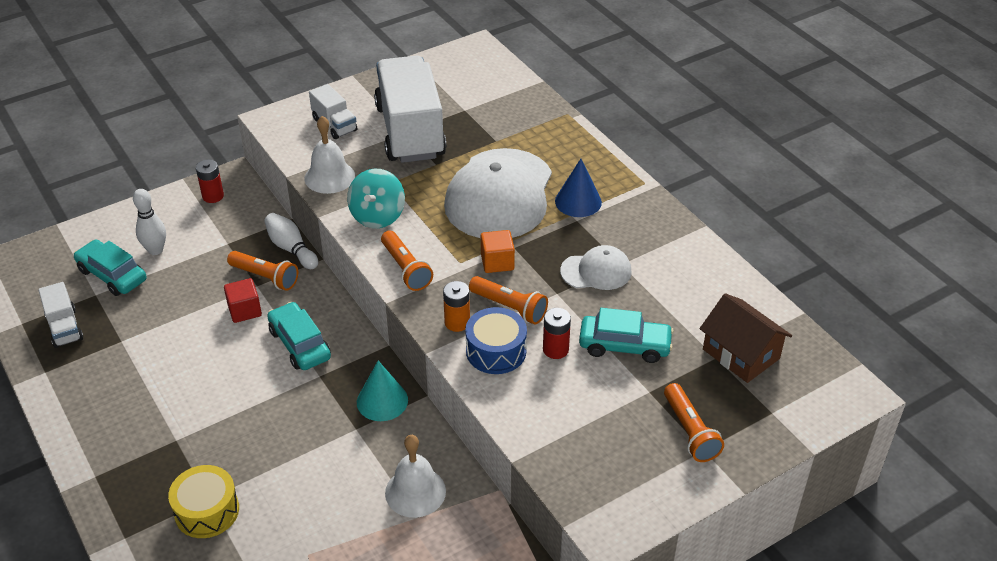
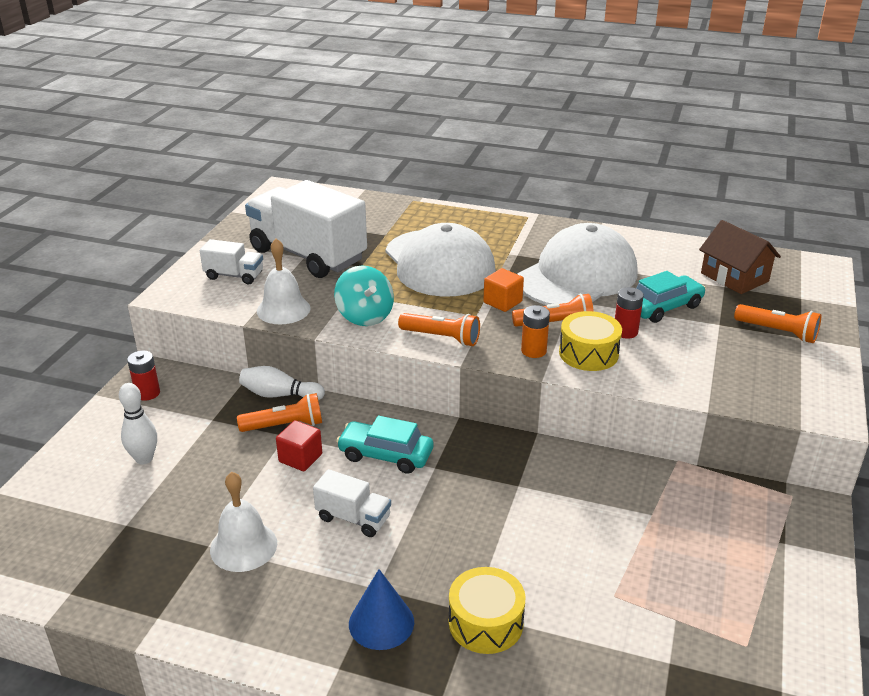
camera: 40 degrees left, 10 degrees down
white truck [39,282,83,348] -> white truck moved to [313,469,391,537]
turquoise car [73,239,147,296] -> none
turquoise cone [357,361,408,421] -> none
white bell [385,435,446,518] -> white bell moved to [210,472,277,572]
blue drum [465,307,527,374] -> yellow drum [559,311,622,371]
blue cone [555,159,602,217] -> blue cone moved to [349,569,414,650]
white cap [560,245,632,290] -> white cap [518,223,638,305], size x2.04
brown house [700,293,792,383] -> brown house turned 45 degrees clockwise [699,220,781,294]

